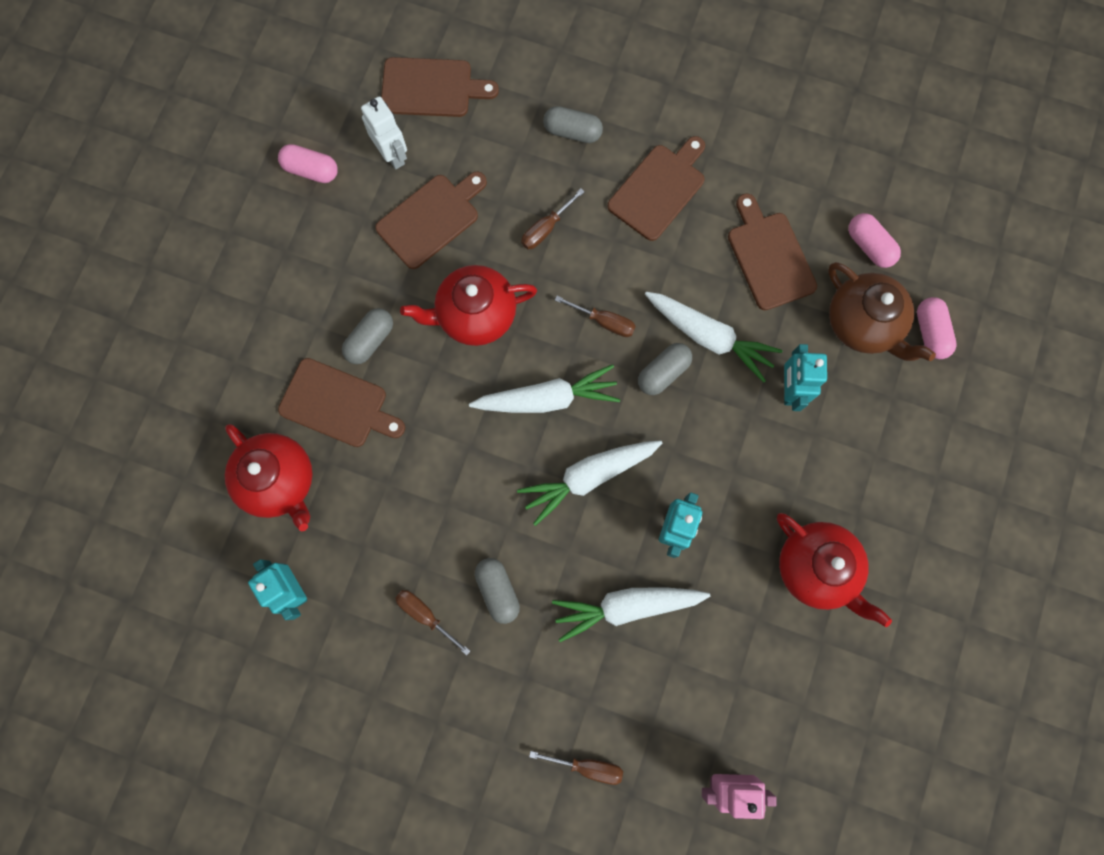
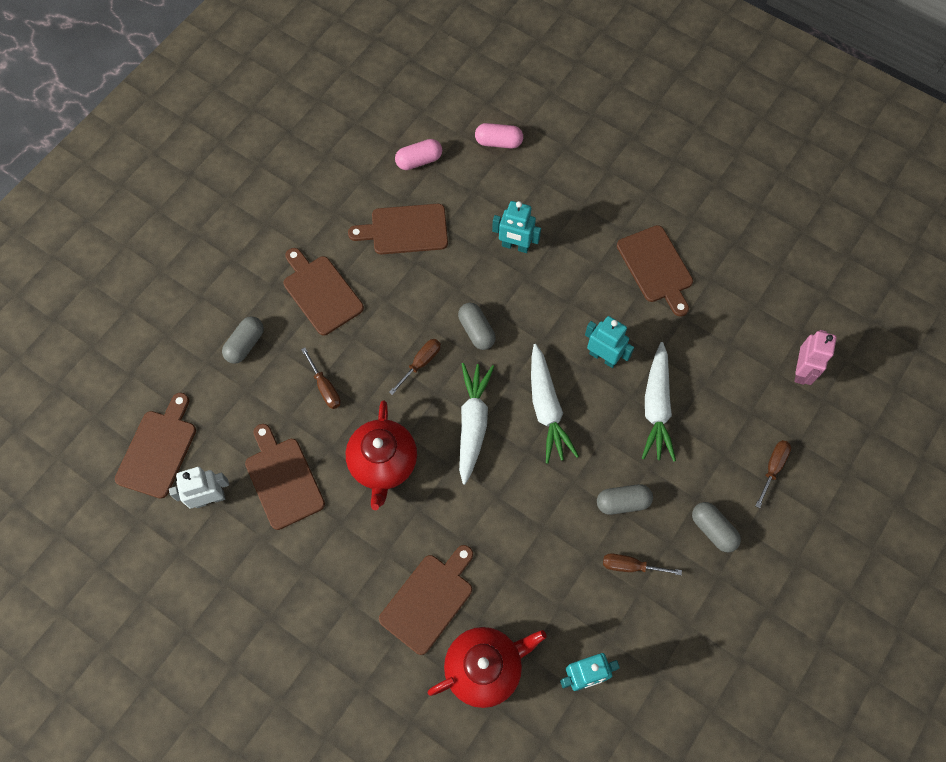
camera: 75 degrees left, 10 degrees down
pink capsule [278,144,338,183] -> none
grey capsule [342,308,393,364] -> grey capsule moved to [692,502,741,552]
brown screwdriver [395,590,470,655] -> brown screwdriver turned 45 degrees clockwise [603,554,682,575]
white carrot [645,292,783,383] -> none
red teapot [777,513,892,627] -> brown cutting board [617,225,693,317]
brown teapot [828,262,936,361] -> none

